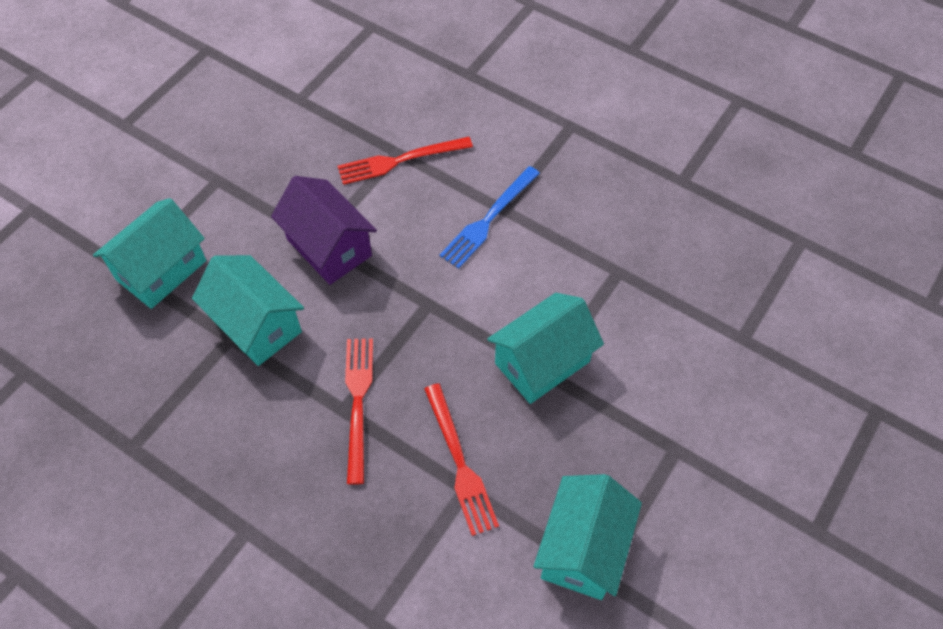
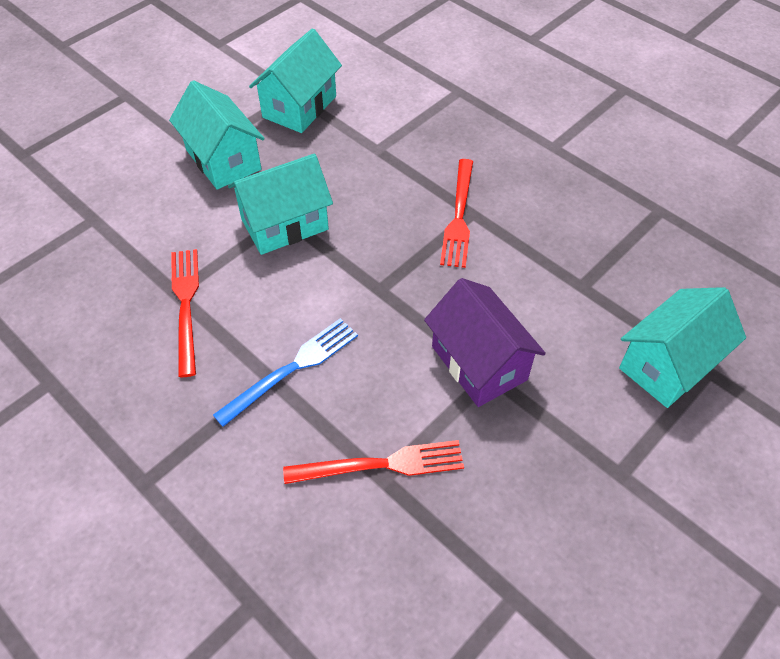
camera: 170 degrees left, 5 degrees down
turquoise house [192,255,304,366] -> turquoise house moved to [169,80,265,190]
red fork [424,383,499,536] -> red fork moved to [171,249,199,377]

